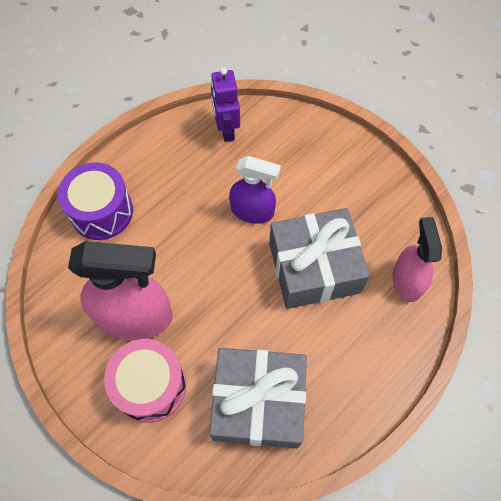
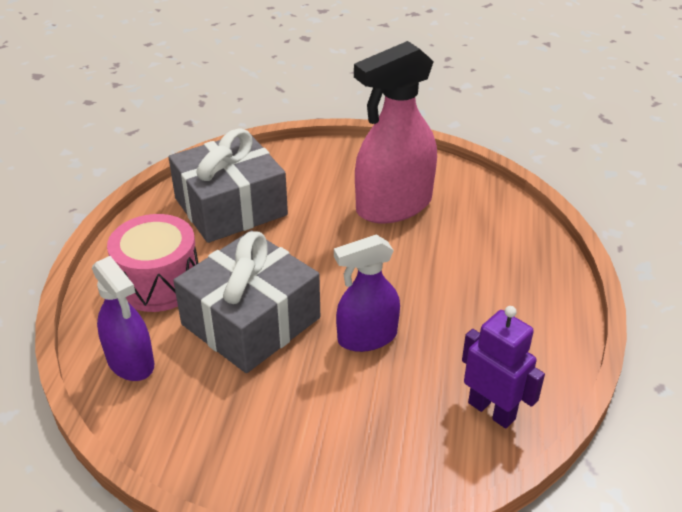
camera: 145 degrees right, 25 degrees down
purple drum [58,162,133,240] -> none
pink drum [104,339,186,423] -> pink drum moved to [107,214,198,312]
pink spray bottle [392,217,442,302] -> purple spray bottle [92,256,155,381]

